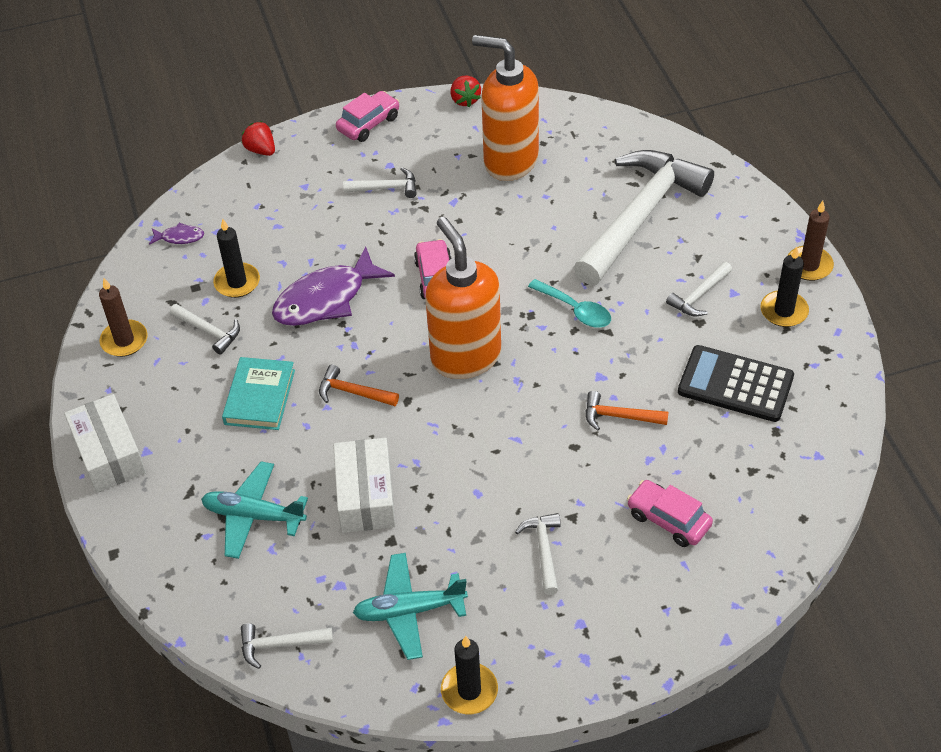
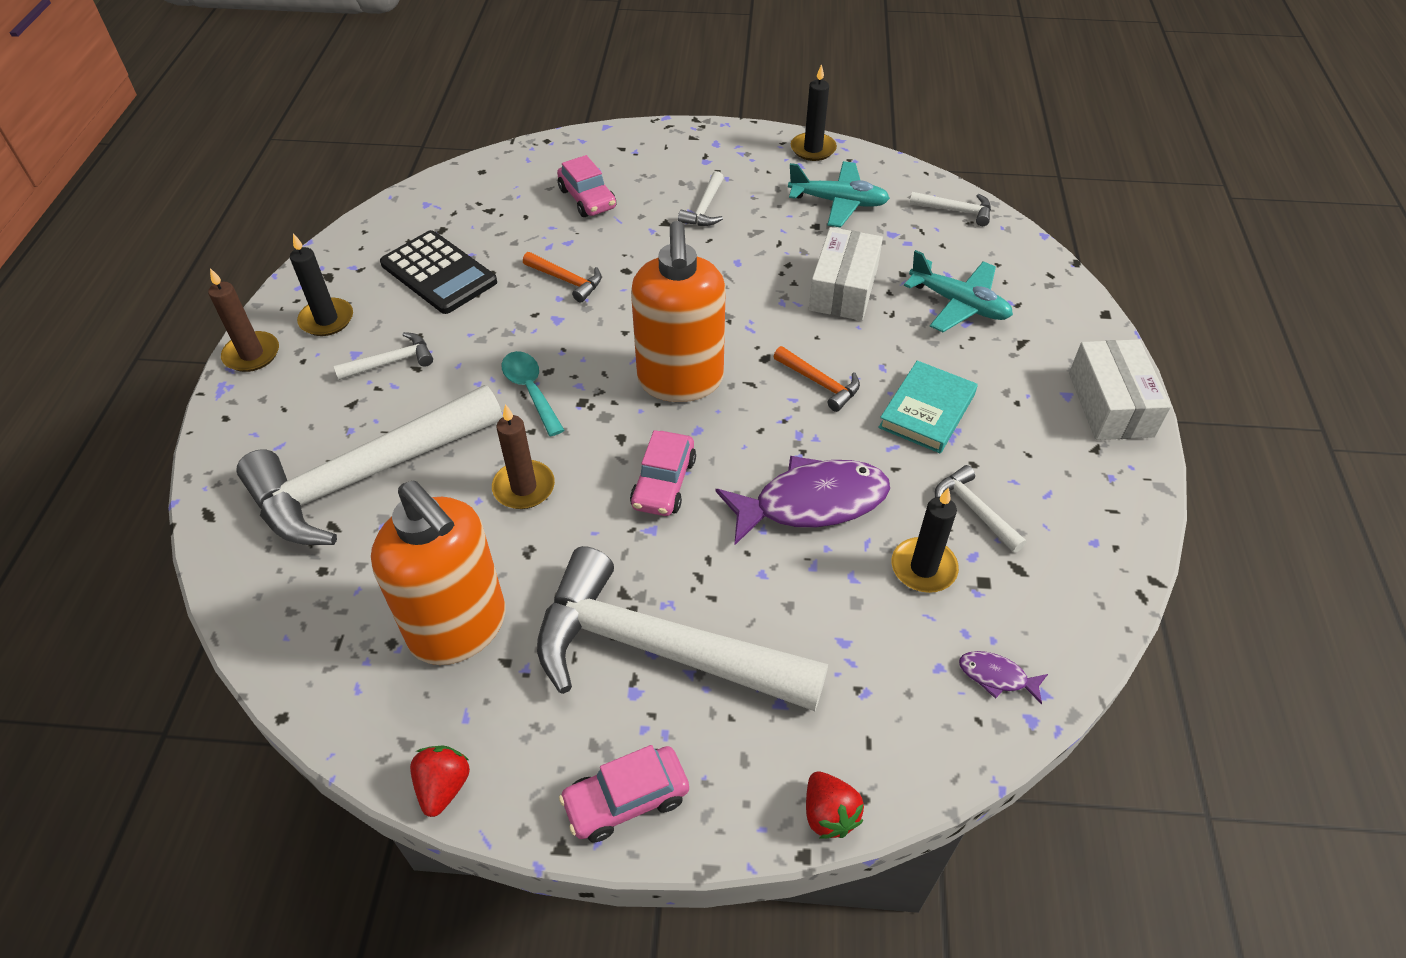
camera: 160 degrees left, 0 degrees up
brown candle [99,278,148,357] -> brown candle moved to [492,404,555,509]
white hammer [343,167,417,198] -> white hammer [537,546,828,711], size x2.48

